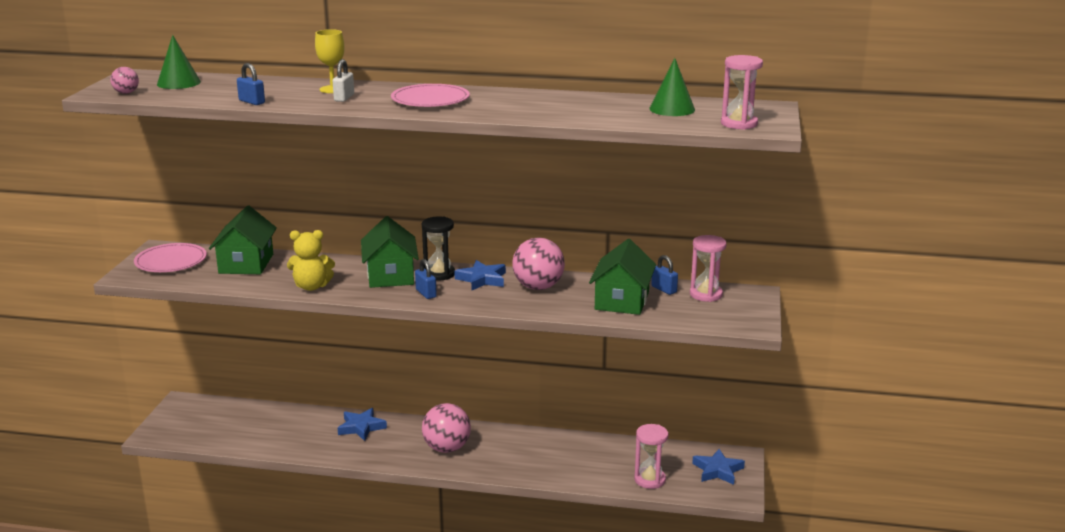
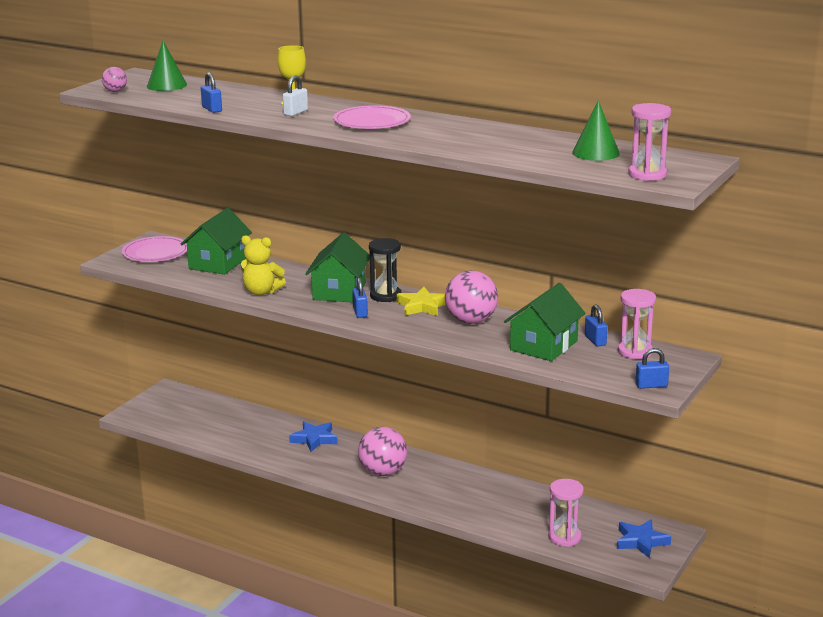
camera: 20 degrees right, 0 degrees up
blue star [454,260,506,290] -> yellow star [397,287,446,316]
none -> blue padlock [635,348,669,389]

